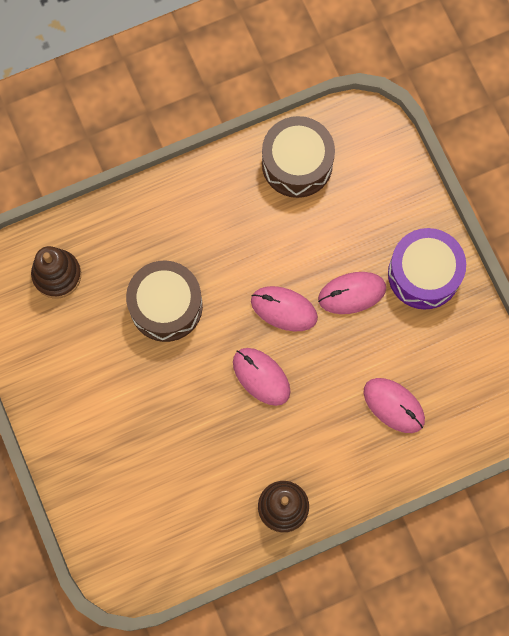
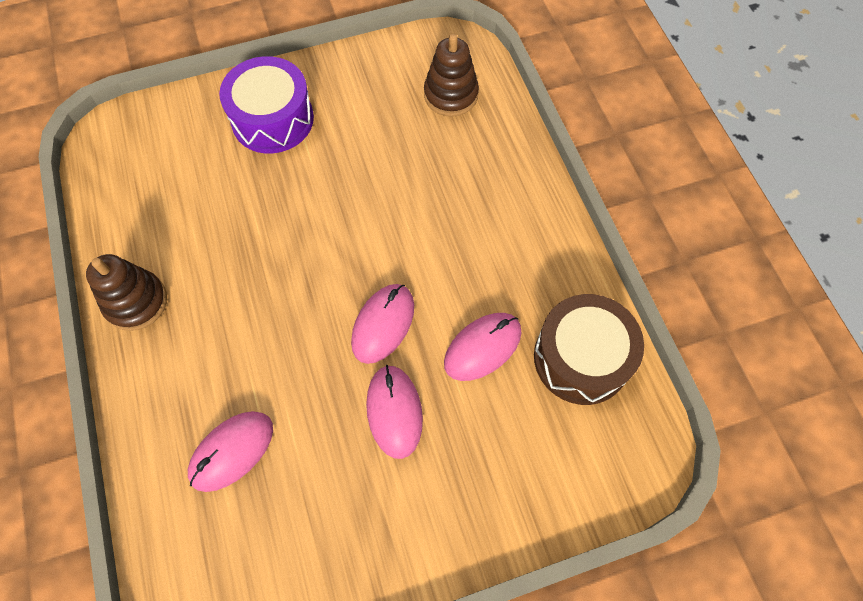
camera: 95 degrees right, 10 degrees down
brown drum [126,260,203,342] -> none
pink mouse [233,348,291,406] -> pink mouse moved to [444,313,521,381]
purple drum [388,228,466,310] -> purple drum moved to [219,56,314,153]

